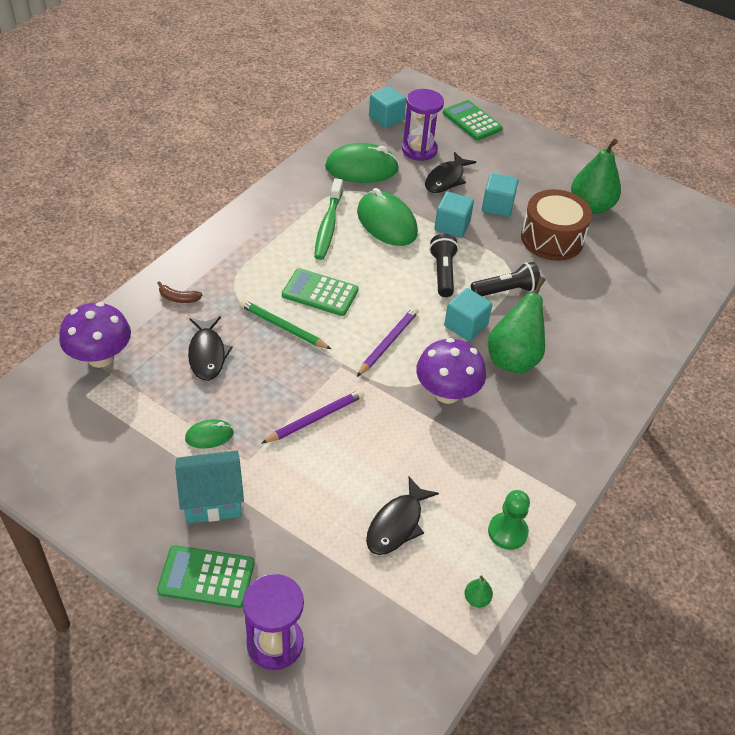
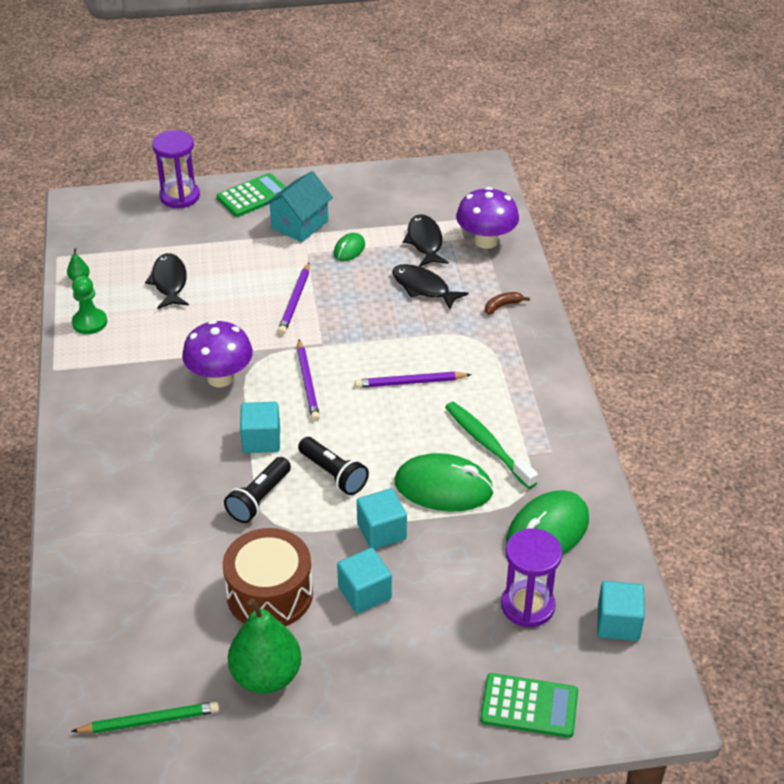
camera: 140 degrees right, 5 degrees down
green pencil [239,299,331,349] -> green pencil moved to [71,702,219,734]
green calculator [282,268,358,316] -> purple pencil [355,372,472,388]
black fish [425,152,476,193] -> black fish moved to [403,214,449,267]
green pear [488,277,545,374] -> none

